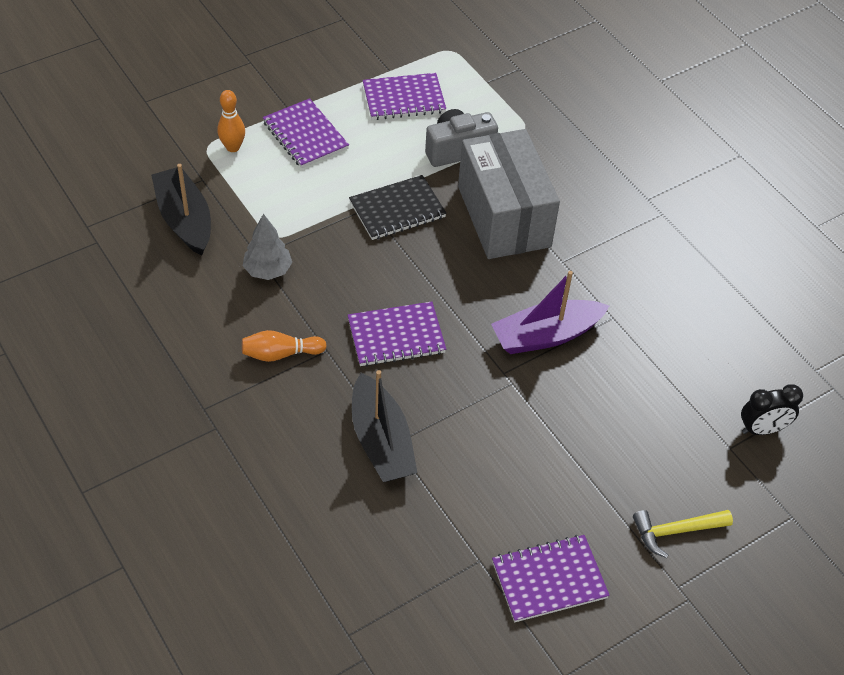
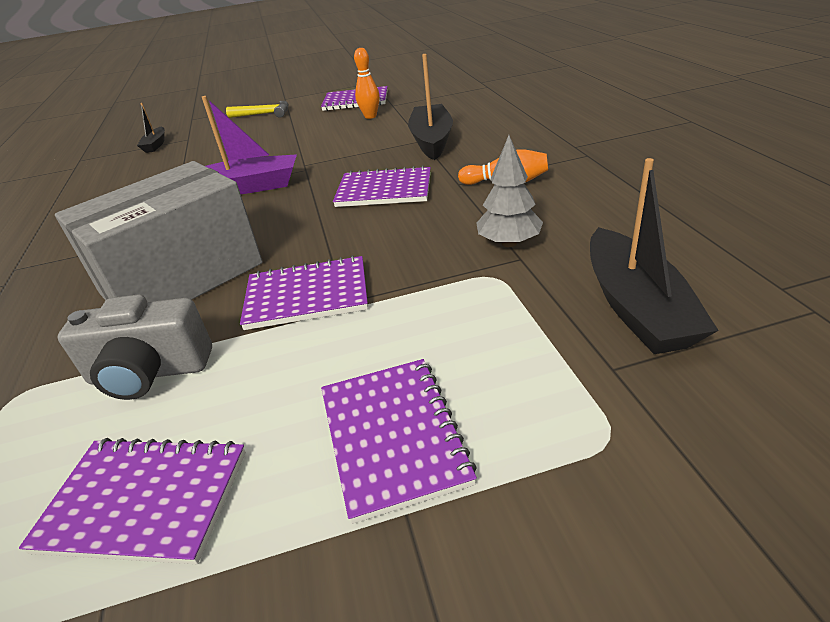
camera: 155 degrees left, 15 degrees down
orange bowling pin [217,90,245,152] -> orange bowling pin moved to [354,48,380,119]
black notebook [349,175,447,240] -> purple notebook [240,255,368,330]
grey box [458,129,560,259] -> grey box turned 45 degrees clockwise [55,161,263,302]
black clock [741,384,803,435] -> black boat [137,103,165,153]

